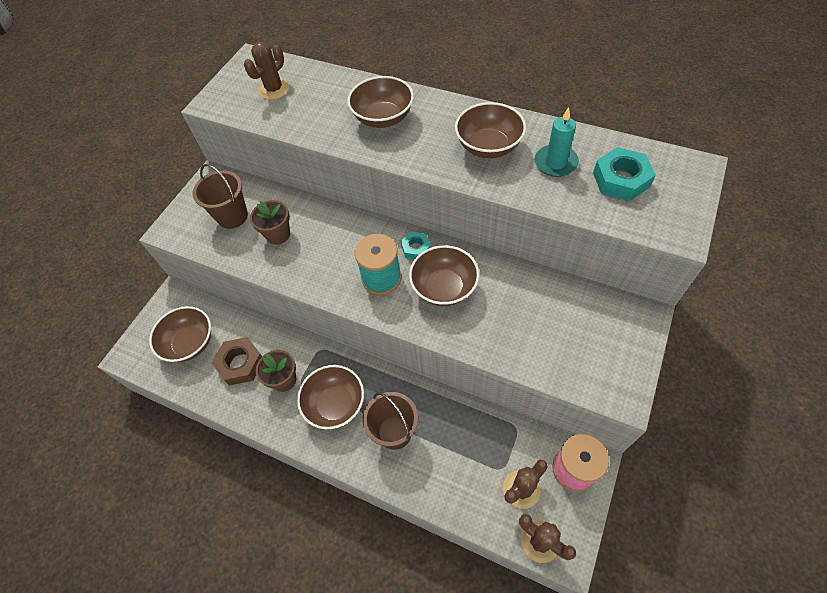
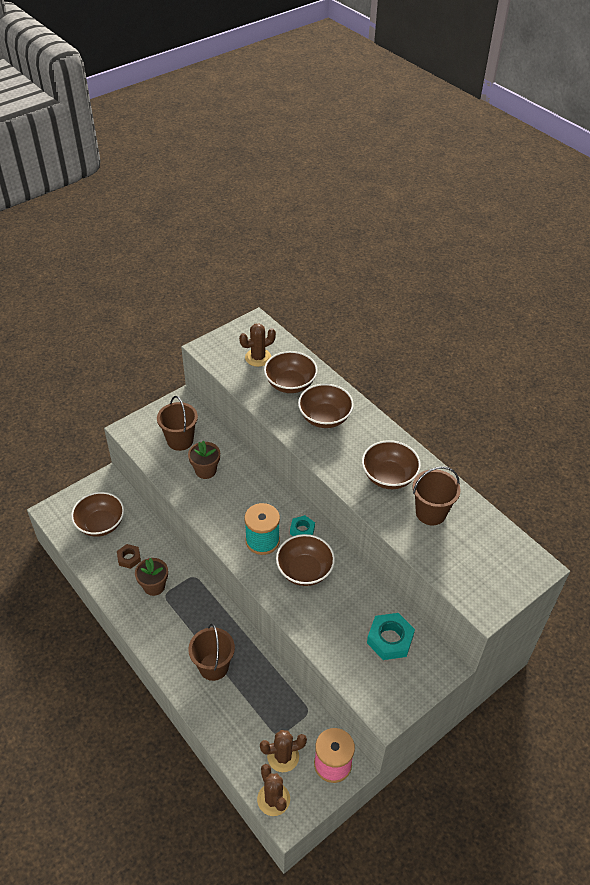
camera: 20 degrees right, 10 degrees down
brown nut [212,337,262,385] -> brown nut [117,544,141,569], size x0.61
brown bowl [297,365,364,429] -> brown bowl moved to [264,351,318,393]
turquoise candle [535,107,579,177] -> brown bucket [413,466,461,525]
turquoise nut [593,147,656,201] -> turquoise nut moved to [367,613,415,660]

